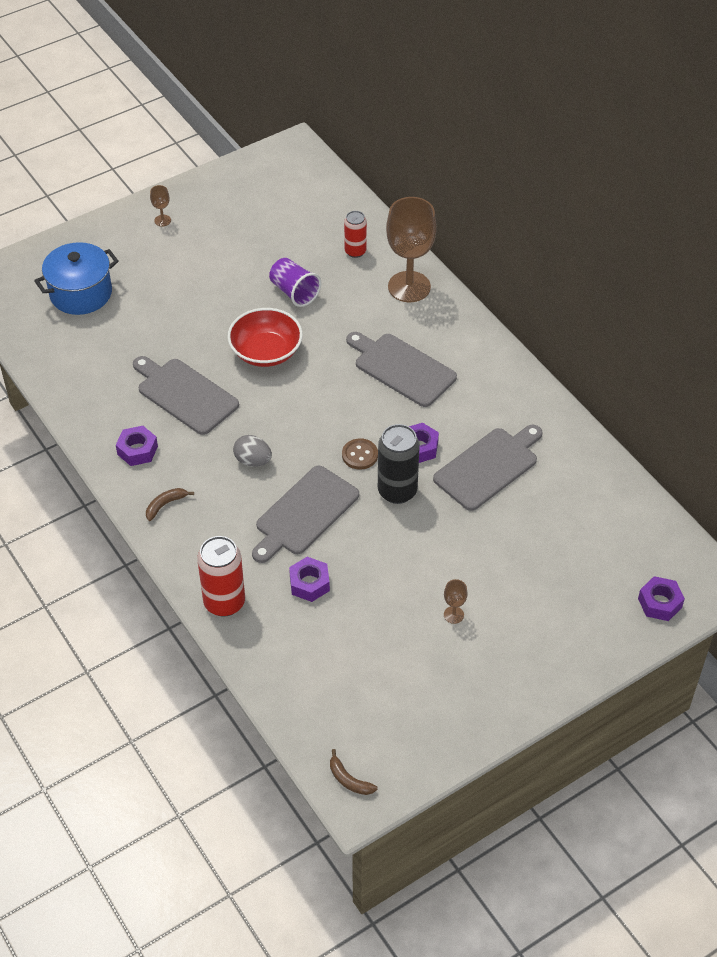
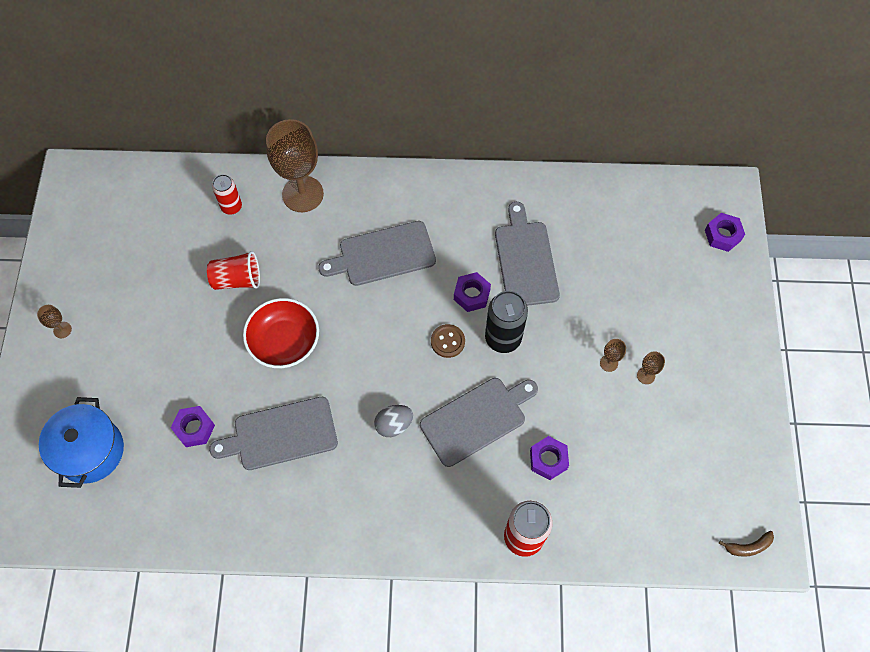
camera: 55 degrees left, 15 degrees up
purple nut [116,426,158,466] -> purple nut moved to [171,406,215,447]
brown banana [146,488,194,521] -> none
grey cutting board [252,466,359,563] -> grey cutting board turned 105 degrees counterclockwise [420,378,538,467]
purple cup [269,258,321,307] -> red cup [207,251,260,290]
none -> brown goblet [600,339,626,372]

